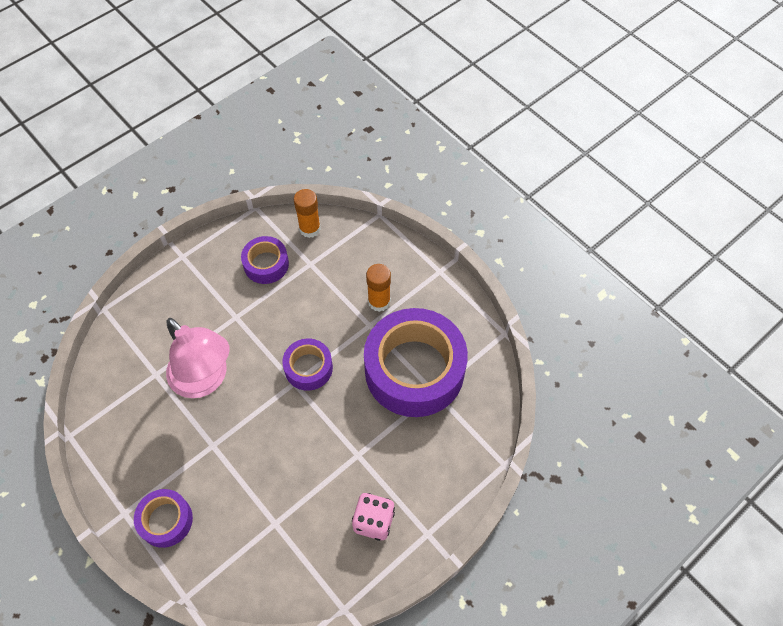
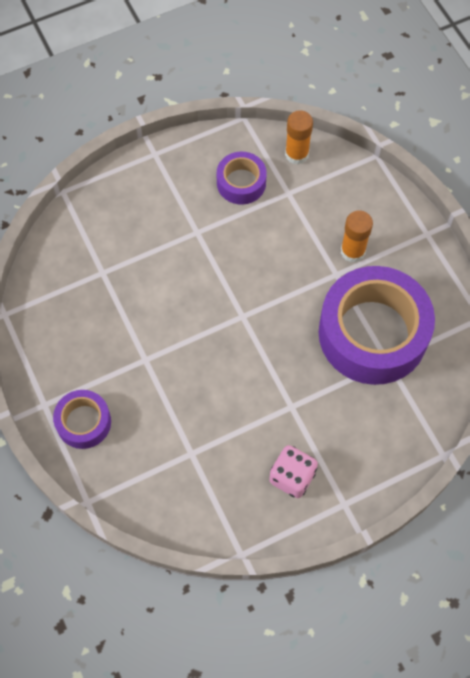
camera: 15 degrees right, 5 degrees up
pink lamp [166,318,230,398] -> none
purple tape [282,338,333,391] -> none

